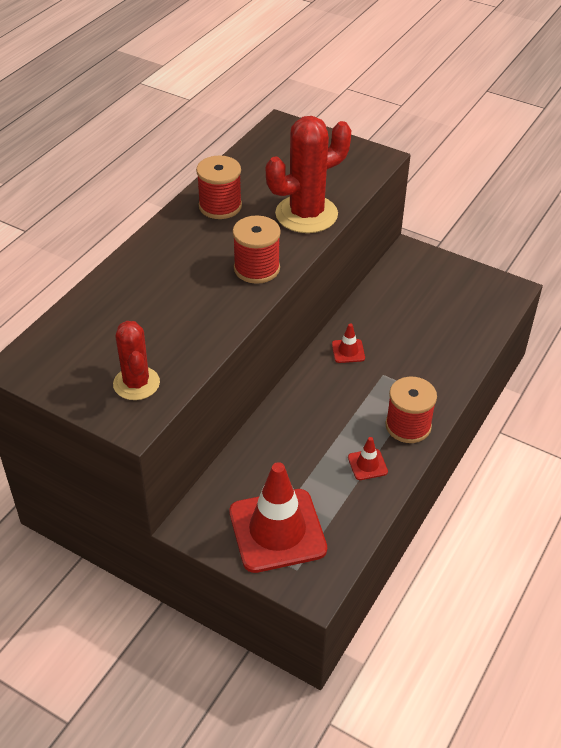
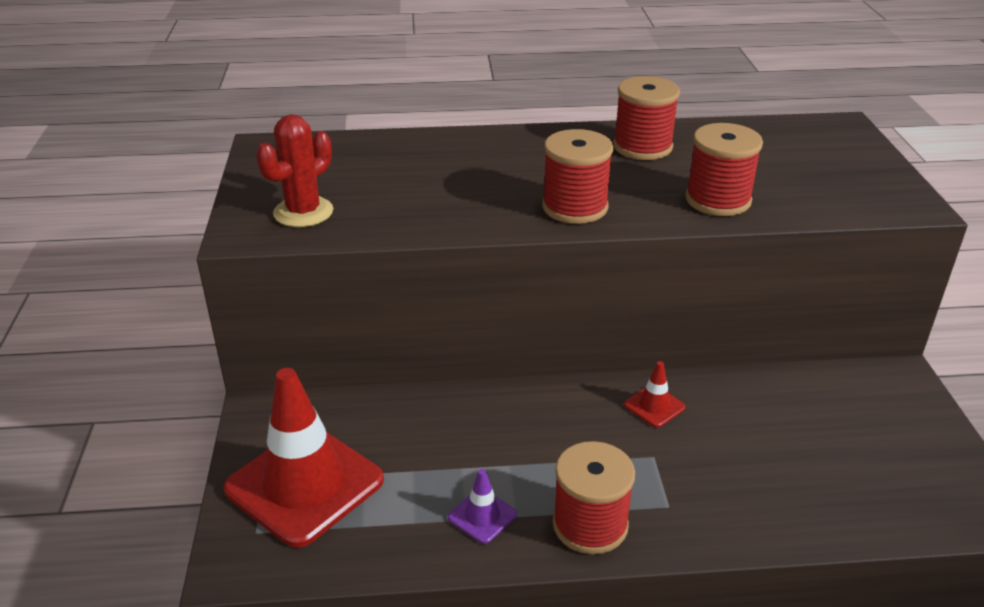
camera: 55 degrees right, 10 degrees down
red cactus [266,116,351,233] -> red spool [685,123,763,216]
red traffic cone [348,437,388,480] -> purple traffic cone [448,469,517,544]

